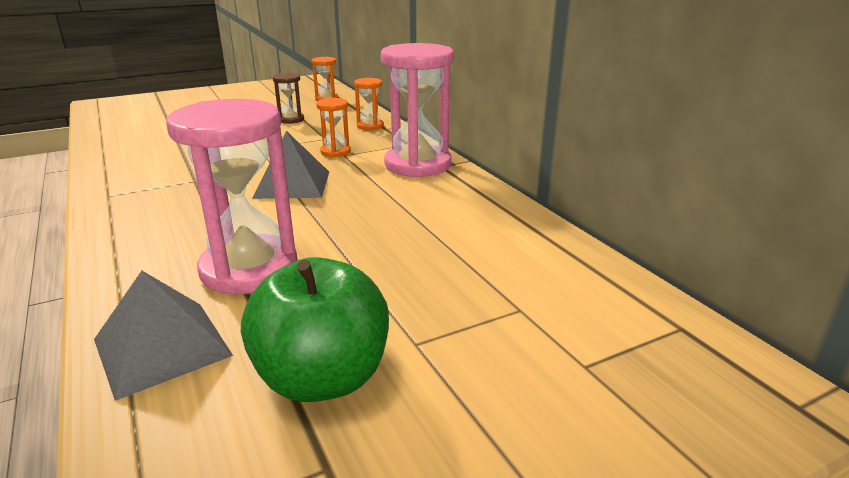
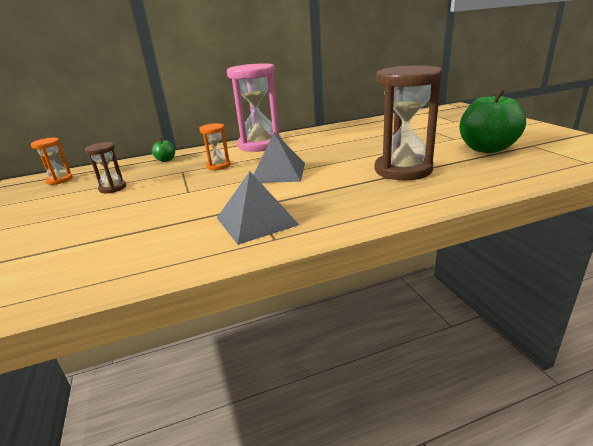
camera: 80 degrees left, 0 degrees up
grey pyramid [94,271,233,401] -> grey pyramid moved to [217,171,299,245]
pink hourglass [166,99,297,294] -> brown hourglass [374,65,442,180]
orange hourglass [354,78,384,130] -> green apple [152,138,175,162]

